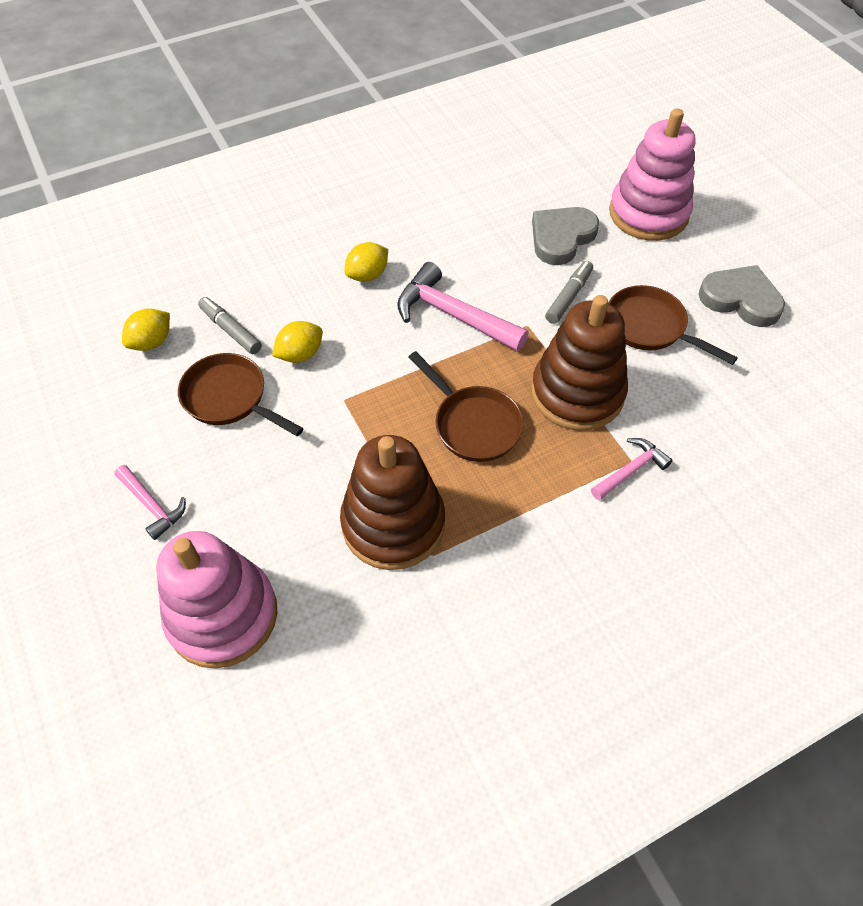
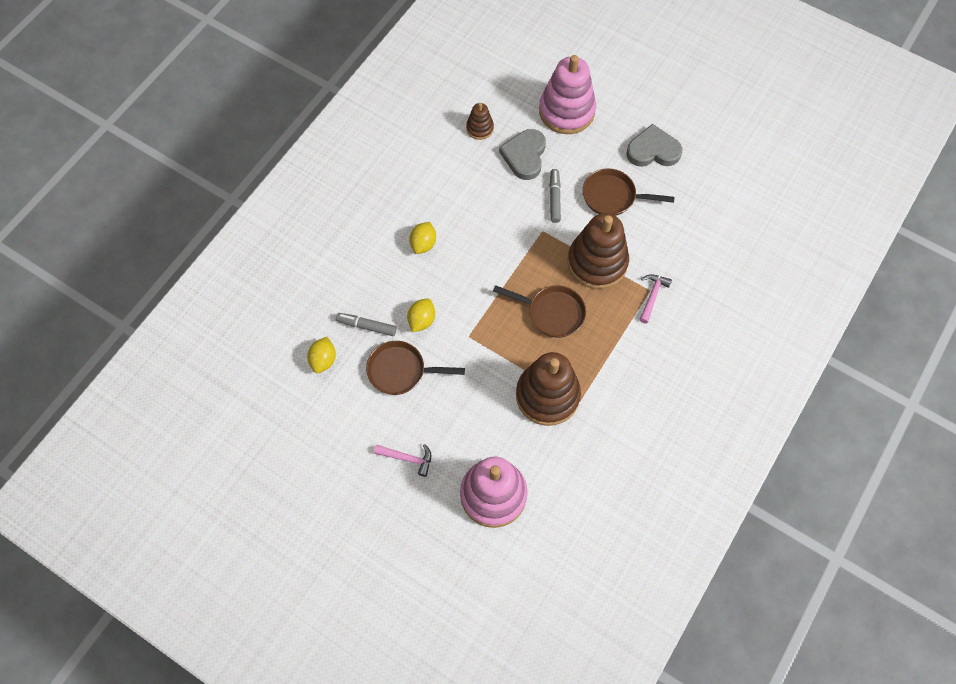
camera: 30 degrees left, 10 degrees up
pink hammer [397,262,529,352] -> none
none -> brown stacking toy [466,103,494,140]

